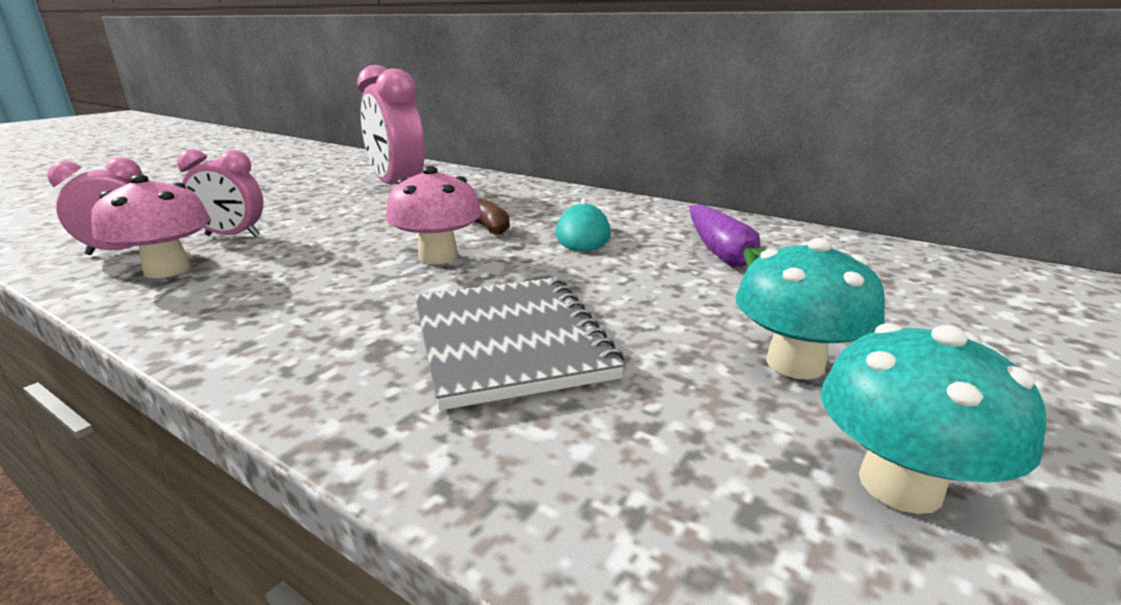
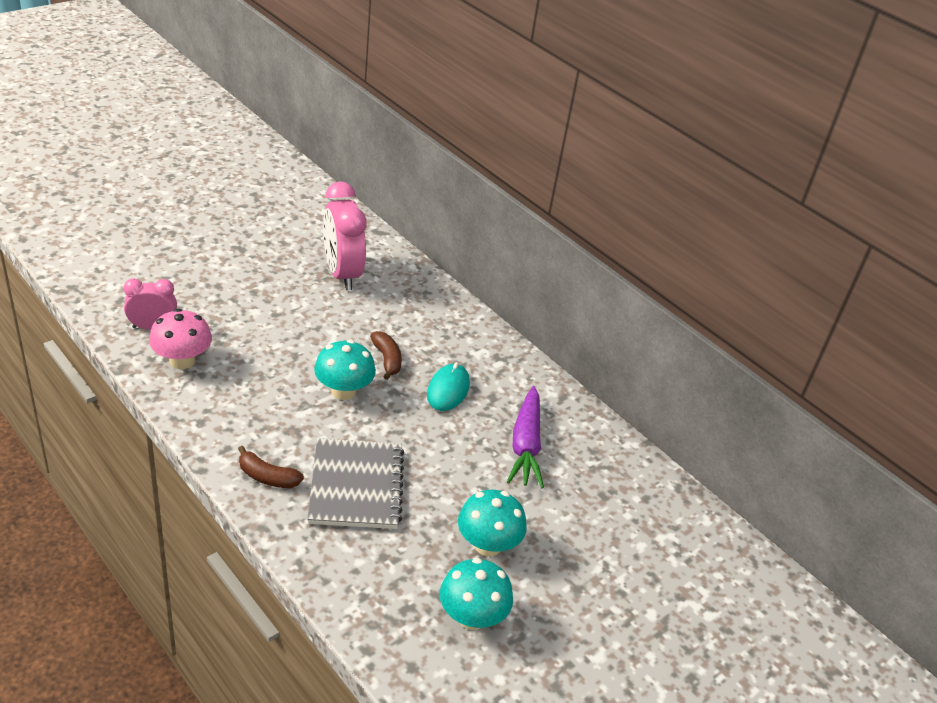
camera: 10 degrees right, 15 degrees up
pink clock [177,149,264,237] -> none
pink mushroom [386,166,482,264] -> turquoise mushroom [314,340,376,400]
none -> brown banana [238,446,304,488]

